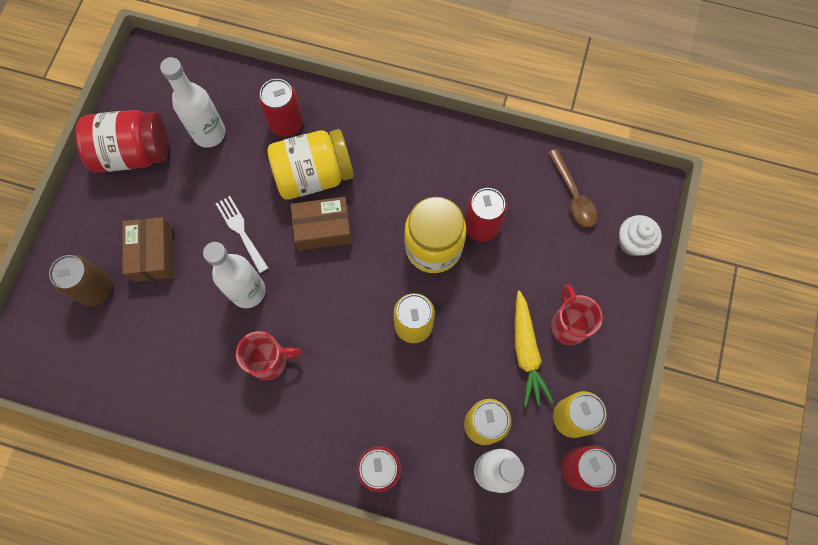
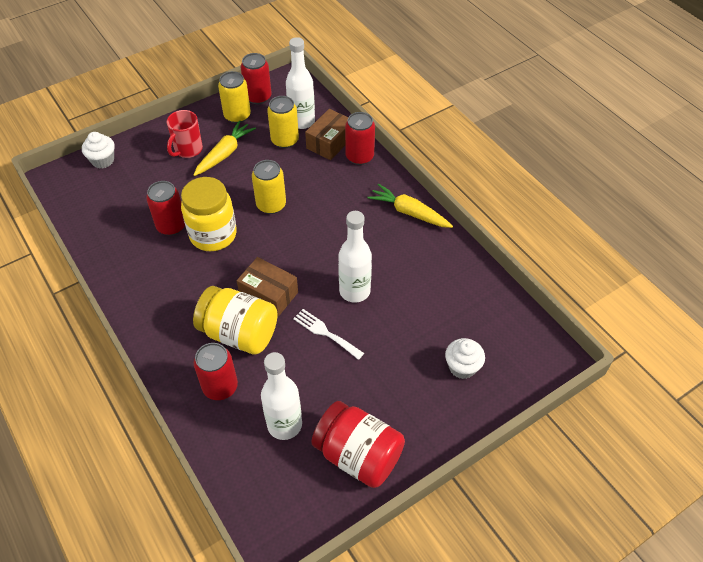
camera: 140 degrees left, 20 degrees down
brown can [49,255,112,306] -> white cupcake [445,338,485,379]
brown box [122,217,174,282] -> brown box moved to [305,109,348,160]
white fork [216,196,268,273] -> white fork turned 120 degrees clockwise [293,309,364,360]
red mug [236,331,302,380] -> none
brown spoon [548,149,598,227] -> none
none -> yellow carrot [367,184,453,228]

